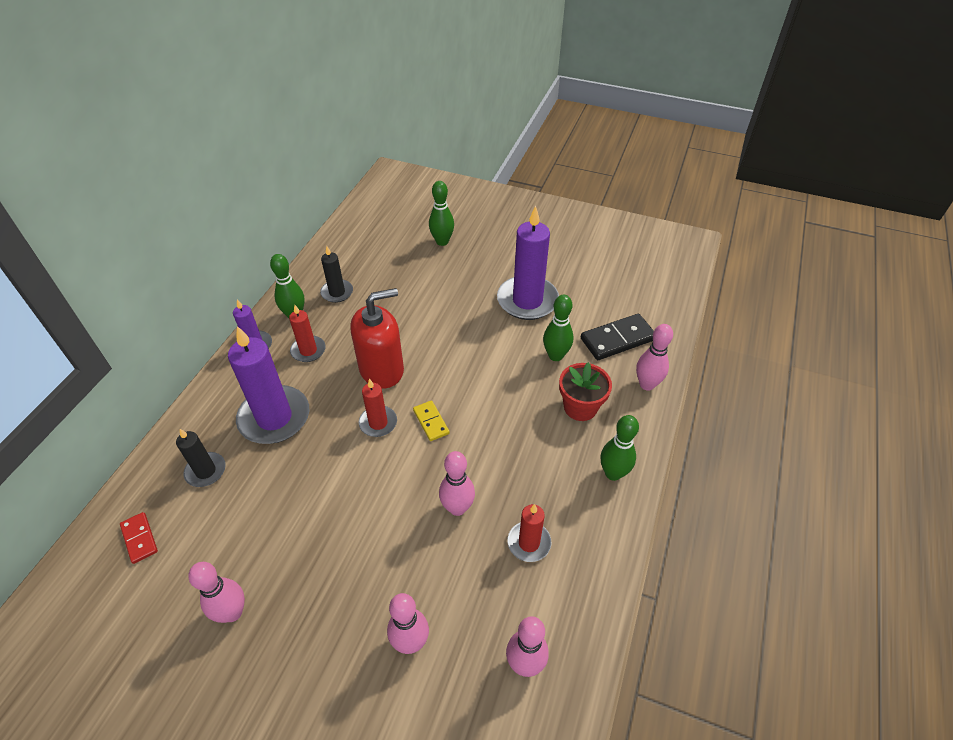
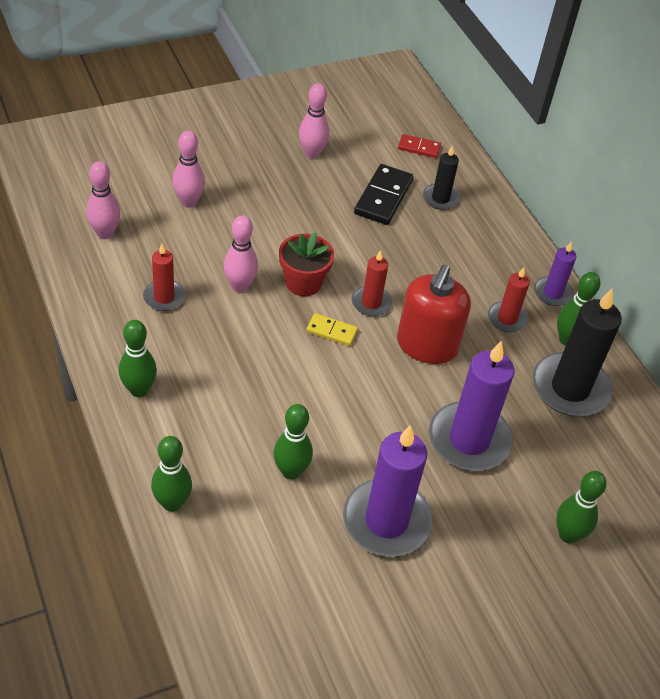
camera: 130 degrees right, 0 degrees up
purple candle [228,326,309,444] -> purple candle moved to [429,341,514,471]
black candle [320,246,353,303] -> black candle [532,288,622,417], size x1.88
red flower pot [559,362,612,421] -> red flower pot moved to [279,232,334,296]
black domino [581,314,654,360] -> black domino moved to [354,164,414,225]
pink bowling pin [636,324,673,391] -> green bowling pin [151,436,192,512]

